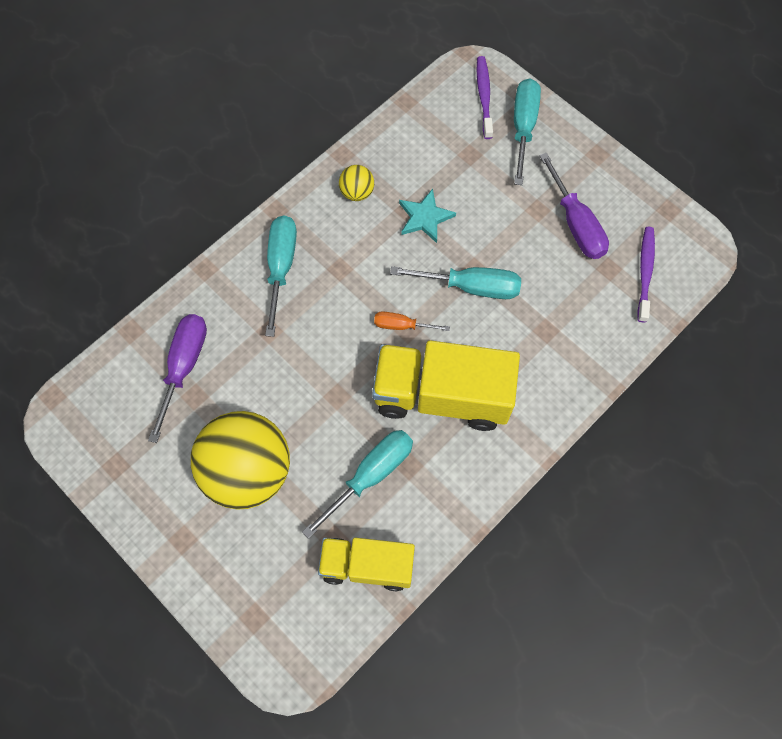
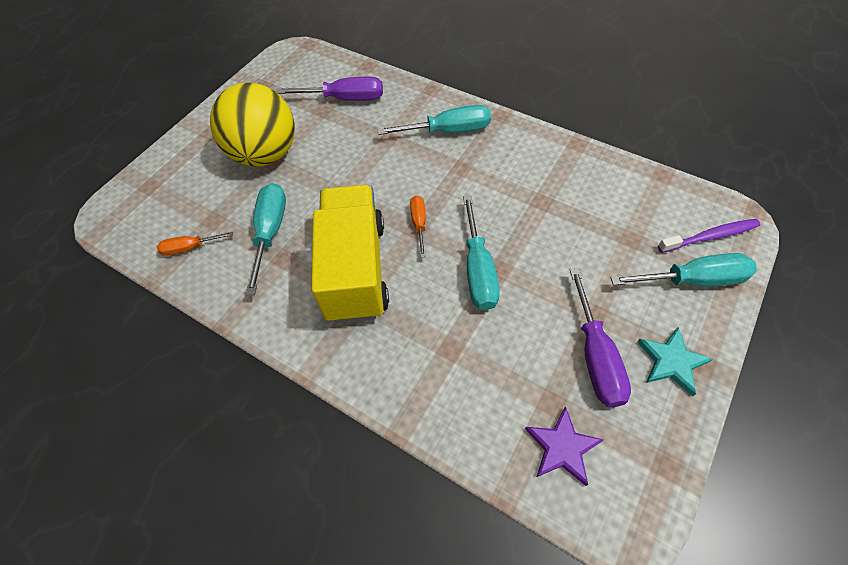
camera: 80 degrees right, 10 degrees down
turquoise screwdriver [302,430,413,539] -> turquoise screwdriver turned 120 degrees counterclockwise [246,183,286,295]
yellow truck [318,538,415,591] -> orange screwdriver [157,231,233,256]
yellow ball [339,165,374,201] -> none
turquoise star [399,189,456,243] -> turquoise star moved to [637,327,713,397]
purple screwdriver [539,153,609,259] -> purple screwdriver turned 60 degrees counterclockwise [569,268,631,407]
purple toothbrush [637,227,655,322] -> purple star [525,406,604,486]

